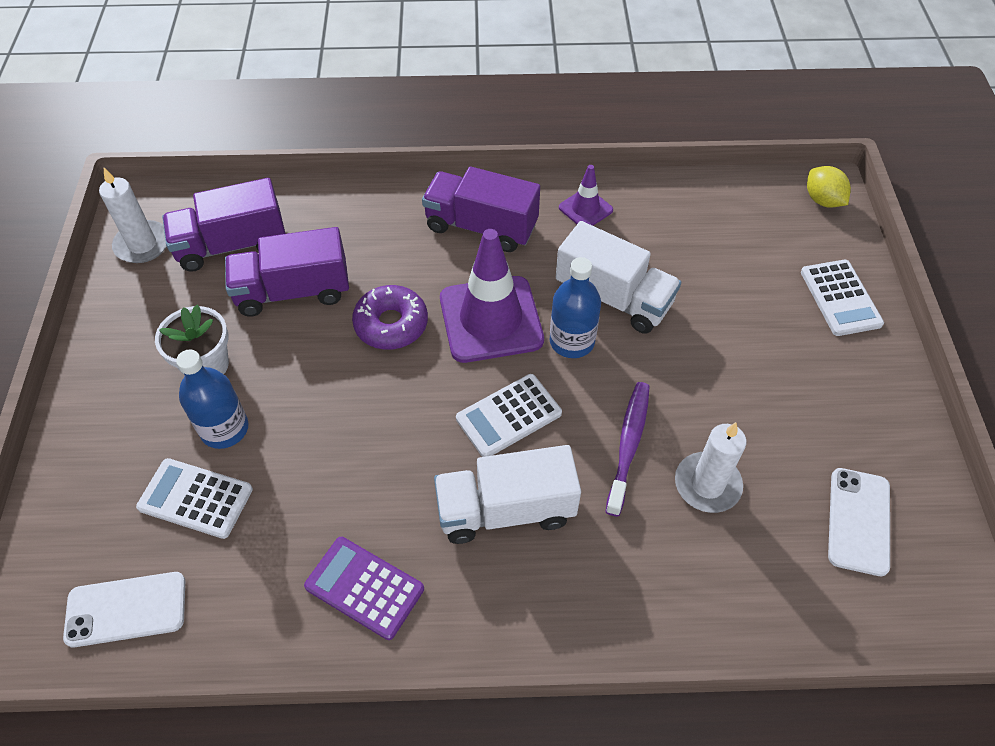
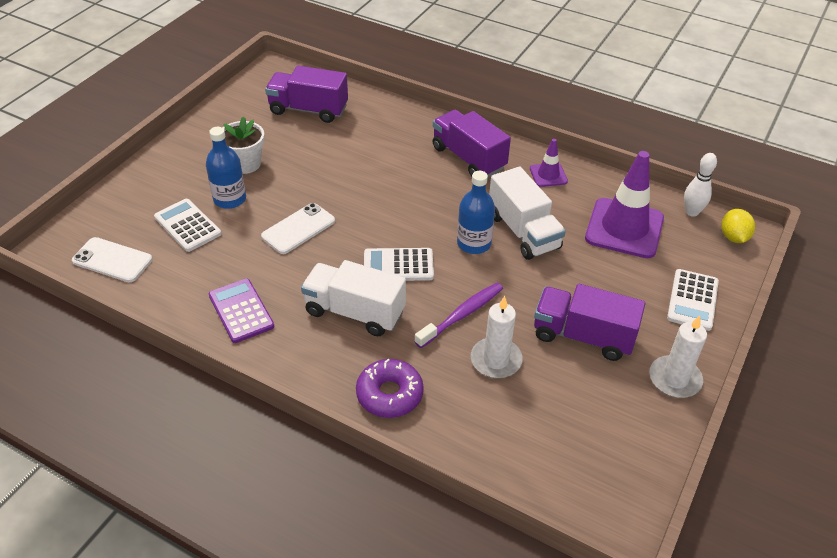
camera: 30 degrees right, 10 degrees down
white candle [99,168,166,263] -> white candle moved to [649,315,707,398]
purple truck [225,227,349,317] -> purple truck moved to [534,284,645,361]
purple donut [352,285,428,350] -> purple donut moved to [356,359,424,418]
purple traffic cone [440,229,544,363] -> purple traffic cone moved to [585,151,664,258]
white phone [828,468,890,576] -> white phone moved to [261,203,335,254]
none -> white bowling pin [684,153,717,217]

